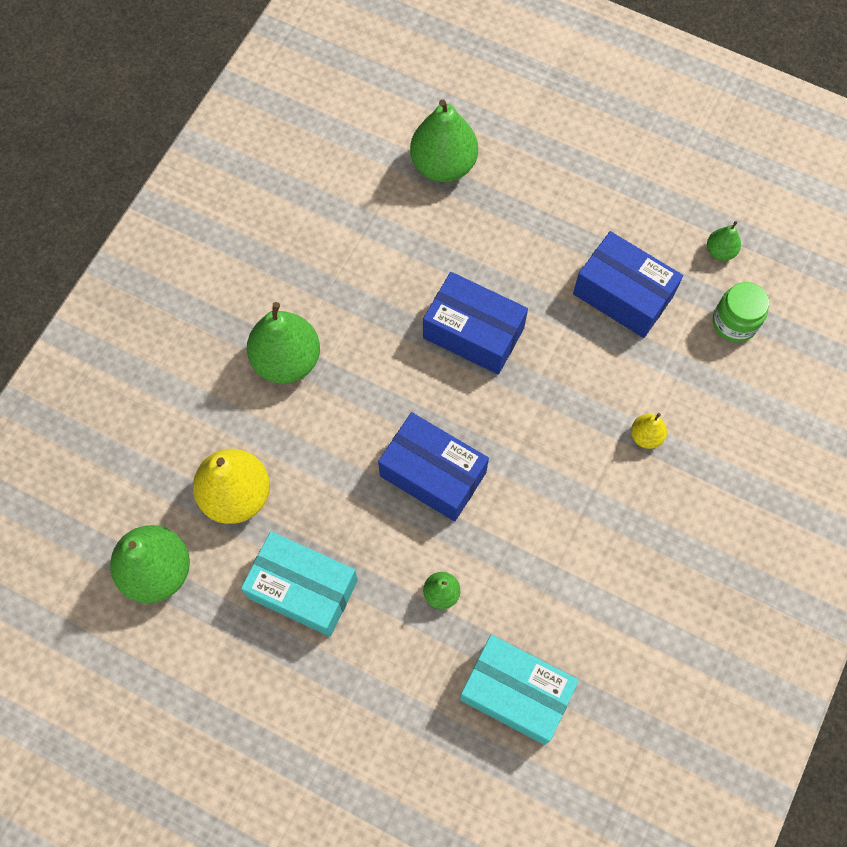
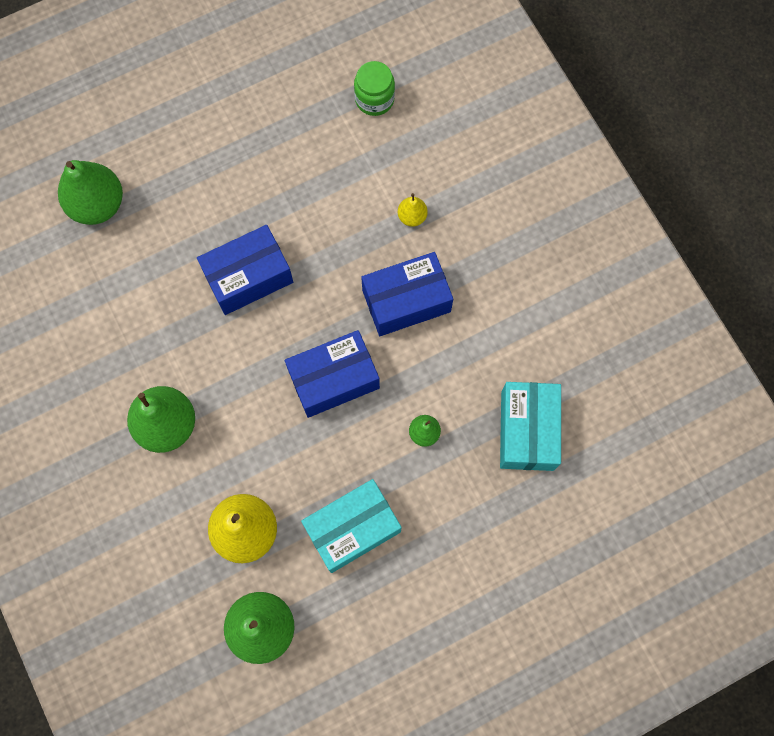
camera: 55 degrees left, 5 degrees up
turquoise box [460,635,579,745] -> turquoise box turned 60 degrees counterclockwise [500,382,561,471]
blue box [573,231,683,338] -> blue box moved to [361,252,453,336]
green pear [707,221,741,261] -> none

